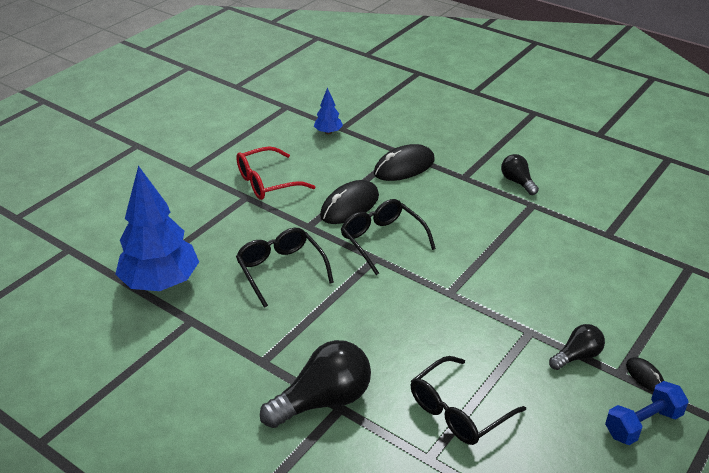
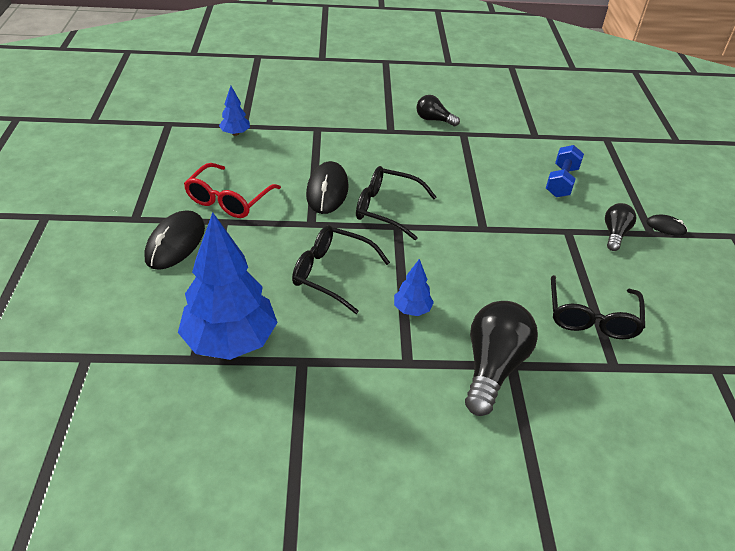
camera: 40 degrees left, 5 degrees up
black mouse [374,144,435,181] -> black mouse moved to [145,211,205,270]
blue dumbbell [605,381,689,445] -> blue dumbbell moved to [546,145,584,197]
none -> blue tree [394,259,434,316]

